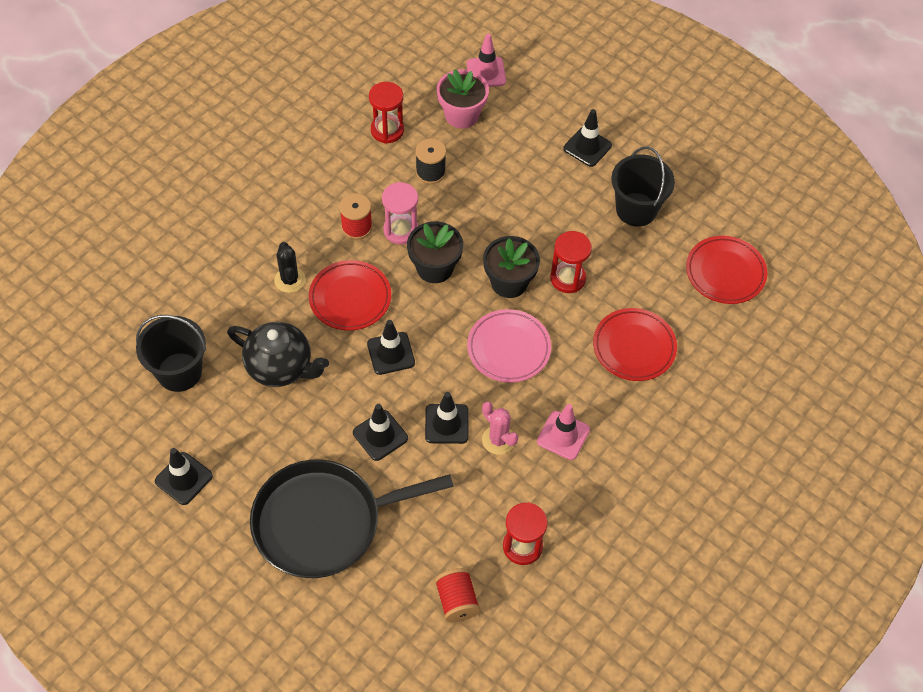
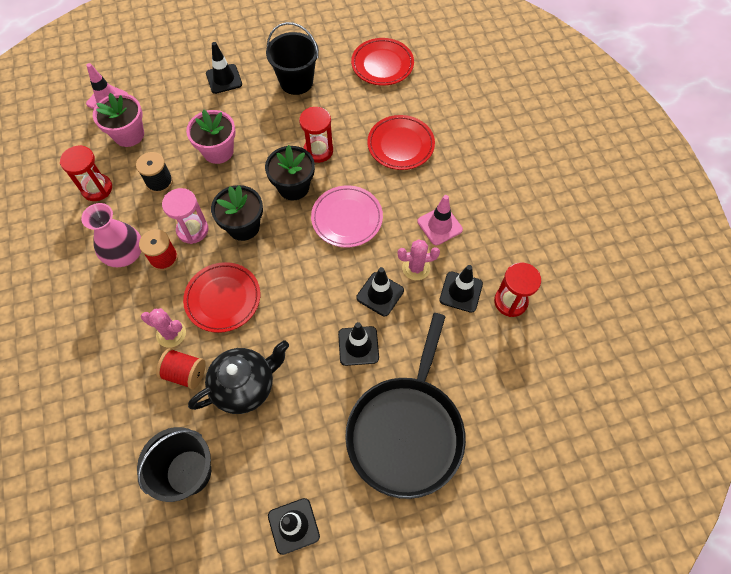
camera: 55 degrees left, 5 degrees up
black cactus [274,242,306,293] -> pink cactus [141,308,186,348]
black traffic cone [367,320,415,375] -> black traffic cone moved to [439,265,483,313]
red spool [435,568,480,622] -> red spool moved to [156,348,206,389]
none -> pink vase [81,203,142,267]
none -> pink flower pot [186,109,236,164]

